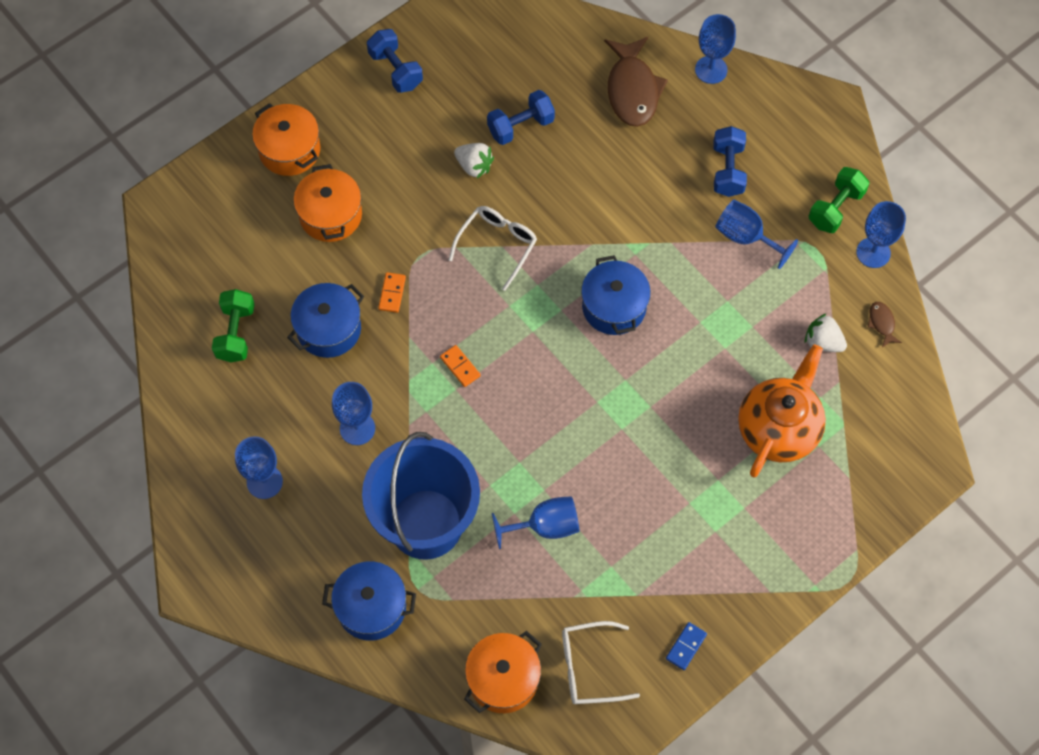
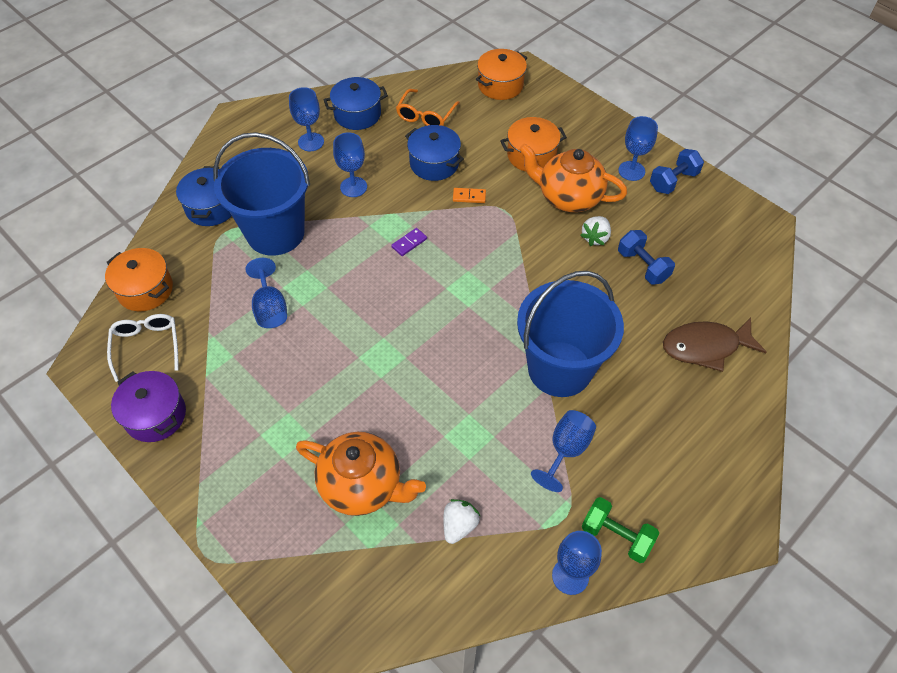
camera: 85 degrees right, 10 degrees down
green dumbbell [212,289,255,362] -> orange glasses [396,89,460,126]
orange pot [252,103,320,176] -> orange pot moved to [476,49,527,100]
orange domino [440,345,481,387] -> purple domino [391,228,427,256]
white glasses [449,206,537,291] -> none
blue pot [581,255,651,335] -> blue pot moved to [324,77,388,130]
blue domino [666,622,707,670] -> purple pot [111,371,186,442]
blue goblet [695,14,736,84] -> blue goblet moved to [618,116,658,181]
blue dumbbell [714,126,747,197] -> none
brown fish [868,302,902,347] -> none
none -> blue bucket [517,271,624,397]
none -> orange teapot [519,143,627,212]

